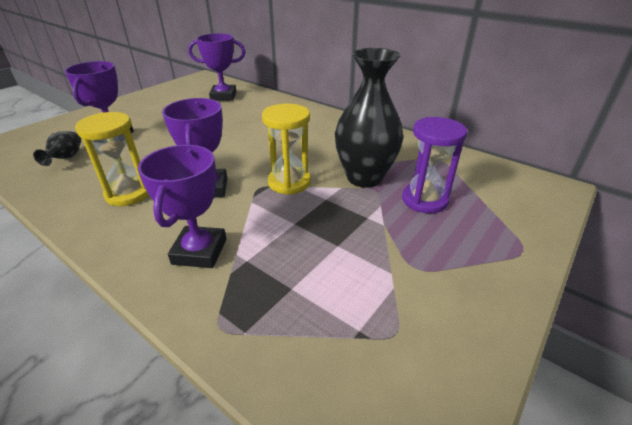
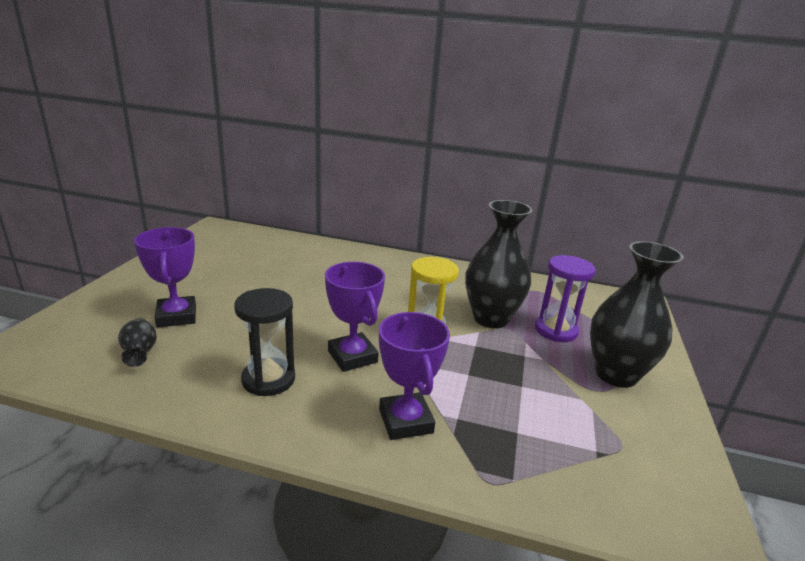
camera: 25 degrees left, 10 degrees down
yellow hourglass [75,112,149,206] -> black hourglass [234,288,295,396]
purple trophy [188,33,245,101] -> none
none -> black vase [590,241,684,388]

